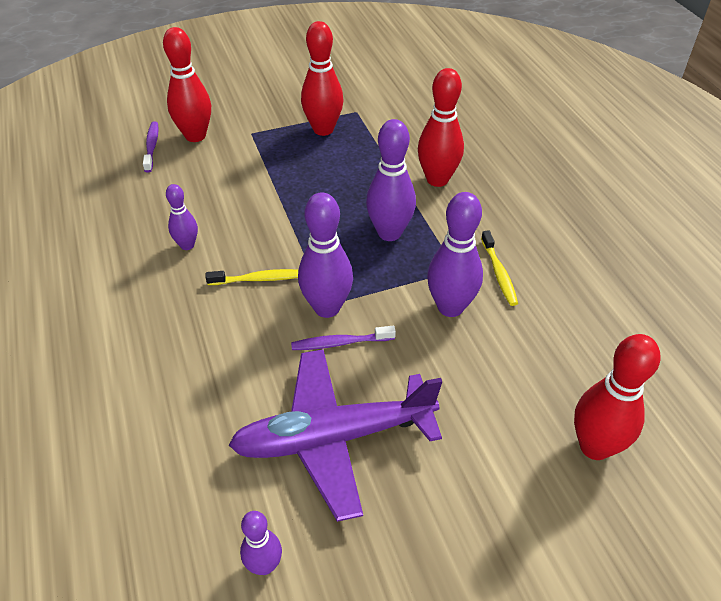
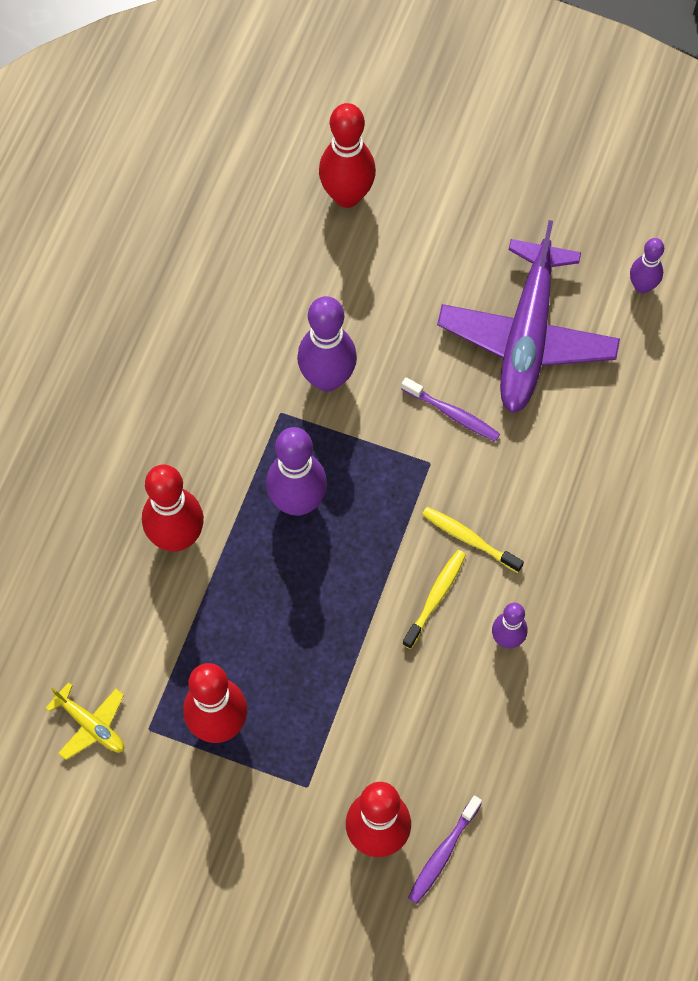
camera: 140 degrees left, 20 degrees up
purple plane [229,349,442,522] -> purple plane turned 75 degrees clockwise [437,220,620,413]
purple bowling pin [298,192,353,318] -> none
yellow toothbrush [481,230,518,306] -> yellow toothbrush moved to [402,550,466,649]
none -> yellow plane [46,682,124,760]

